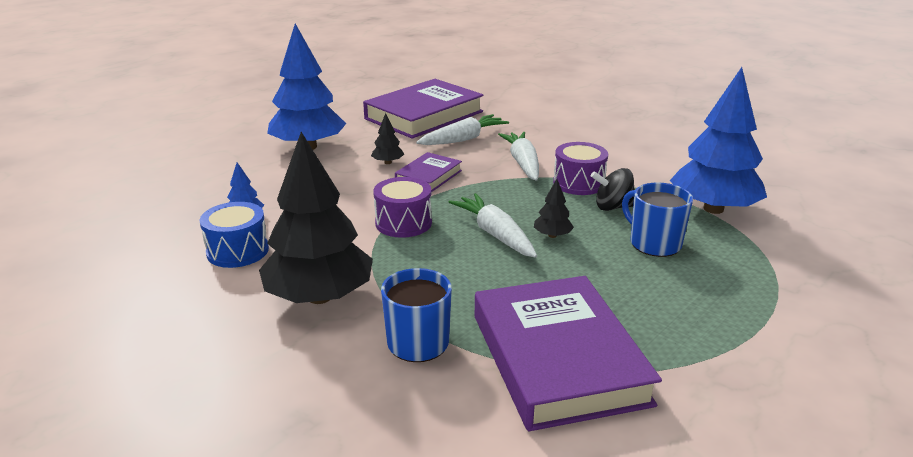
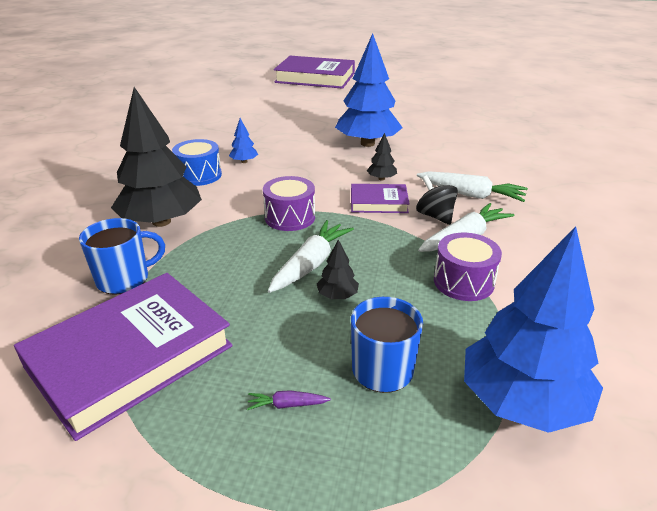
camera: 60 degrees right, 5 degrees up
purple book [363,79,483,139] -> purple book moved to [274,56,355,89]
black spinning top [591,168,635,211] -> black spinning top moved to [416,175,458,225]
none -> purple carrot [247,390,331,410]

